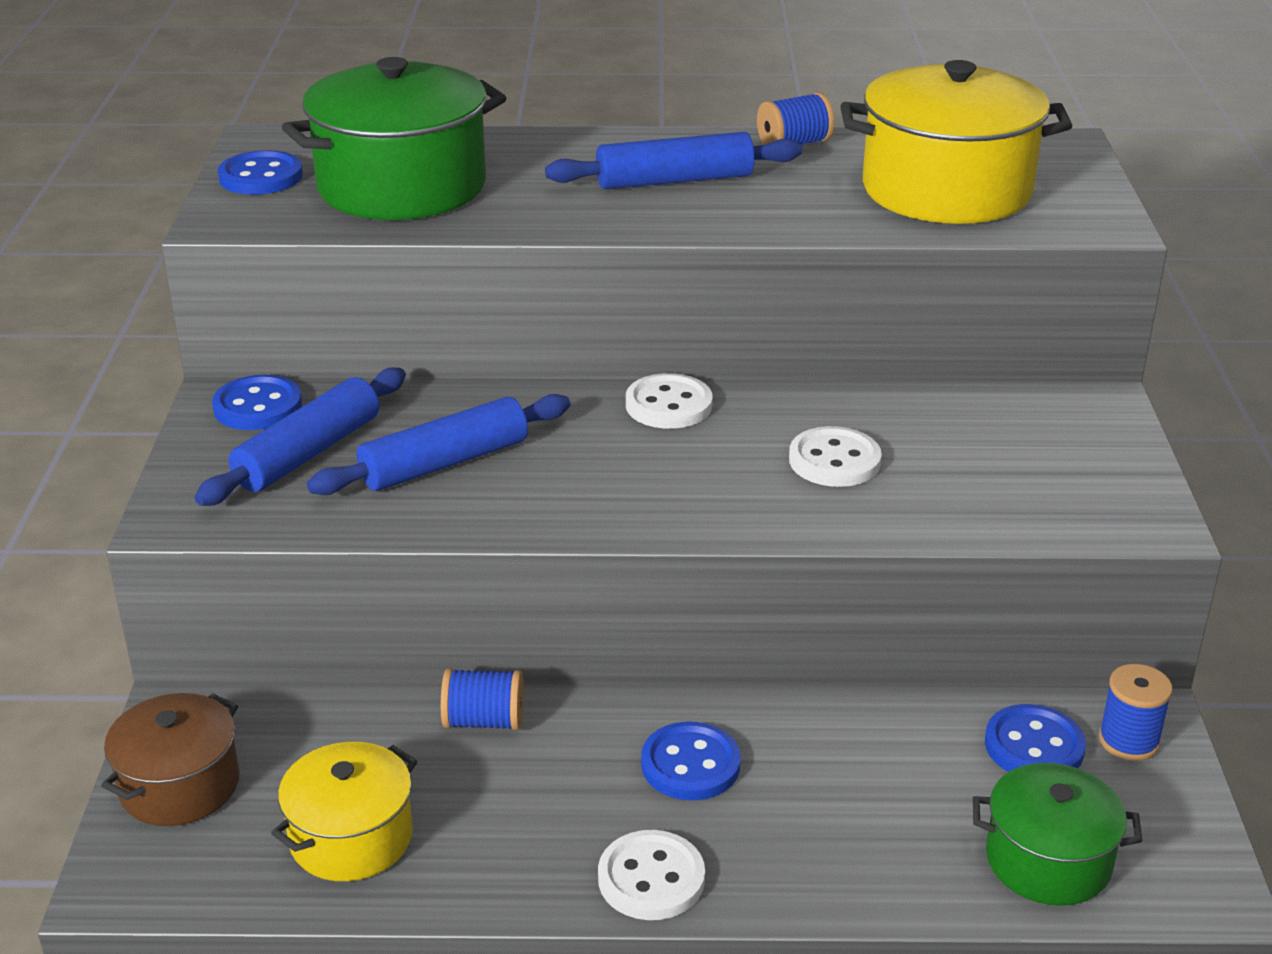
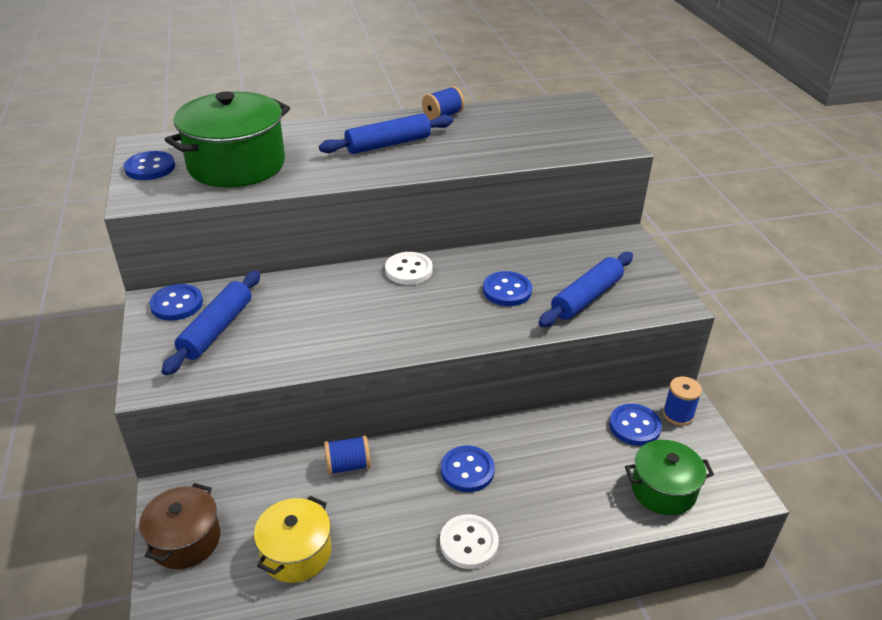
camera: 15 degrees left, 5 degrees up
blue rolling pin [307,394,570,495] -> blue rolling pin moved to [538,252,633,327]
white button [789,426,882,487] -> blue button [483,271,532,306]
yellow pot [840,60,1072,224] -> none

